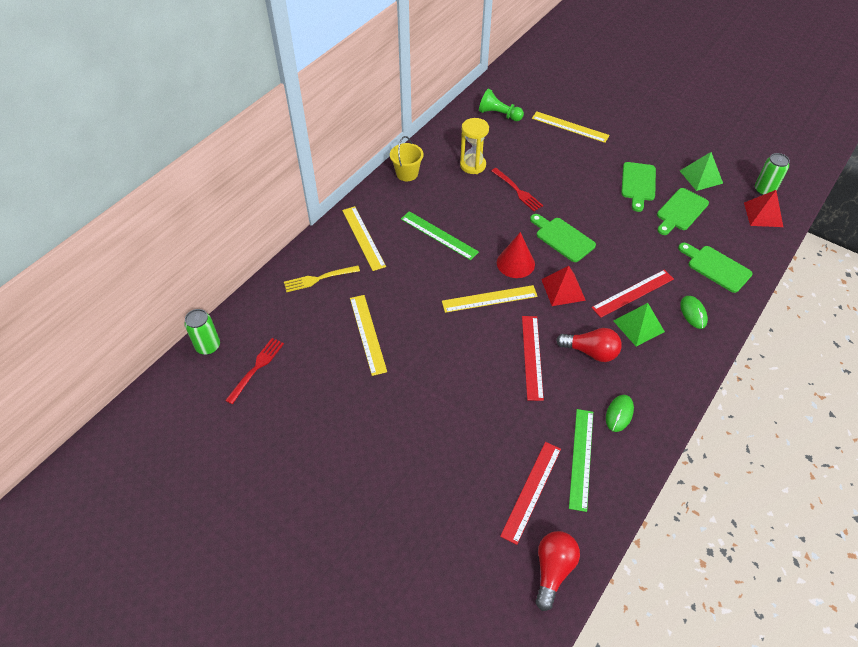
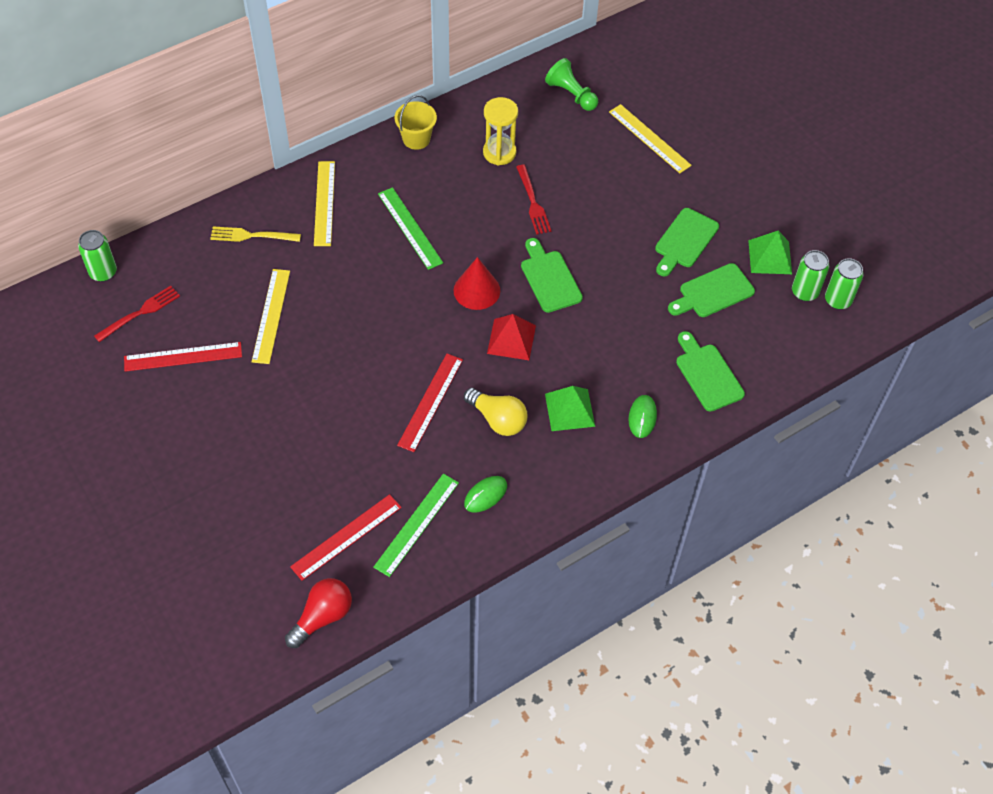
camera: 20 degrees right, 5 degrees up
yellow ruler [442,285,538,313] -> none
red light bulb [556,328,622,362] -> yellow light bulb [464,388,527,436]
red ruler [591,270,674,318] -> red ruler moved to [124,342,242,372]
red pyramid [744,190,783,227] -> none
none -> green can [792,250,829,301]

